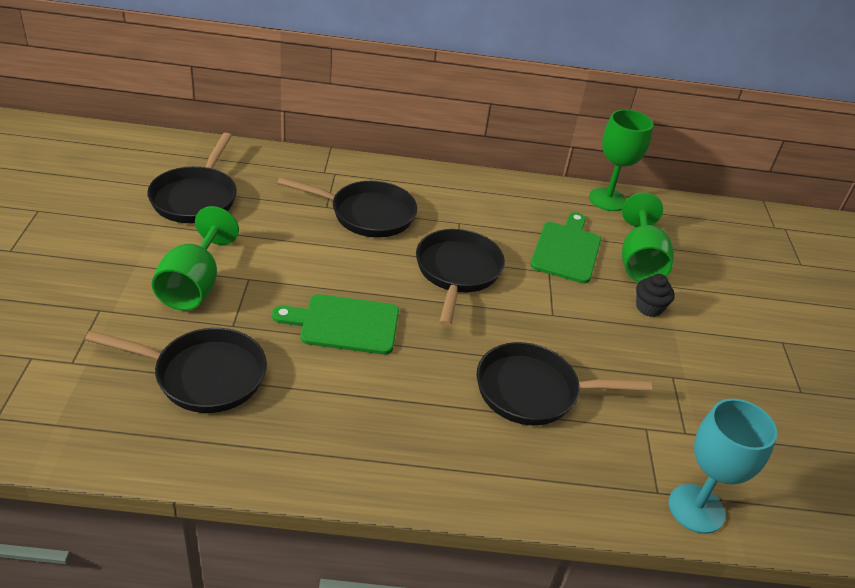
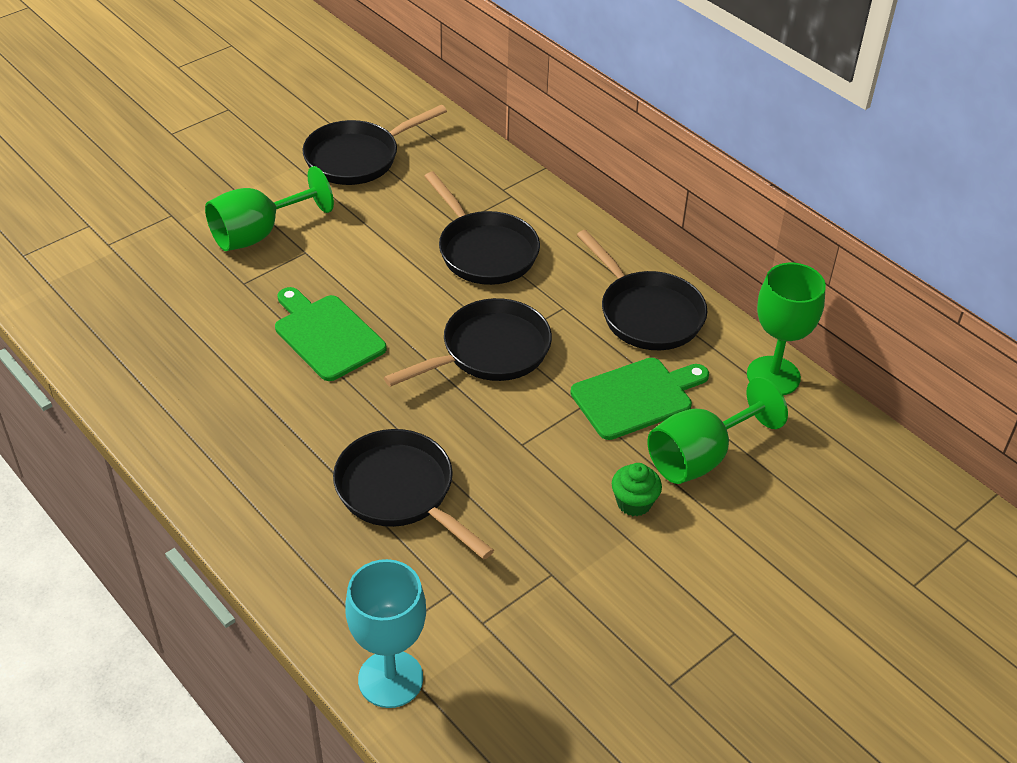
camera: 50 degrees right, 5 degrees up
black pan [85,328,267,413] -> black pan moved to [577,230,708,350]
black cupcake [636,274,675,317] -> green cupcake [612,463,662,516]

